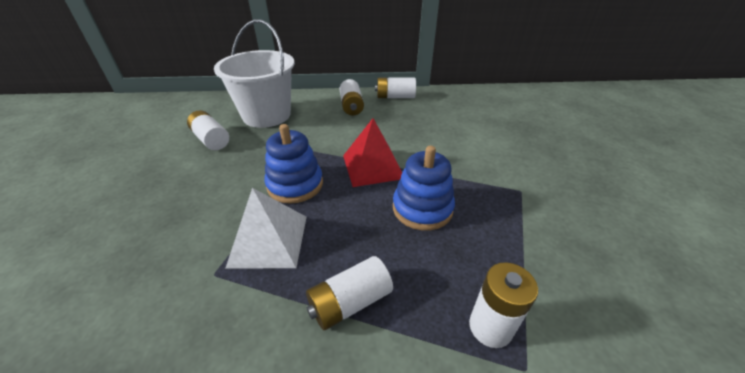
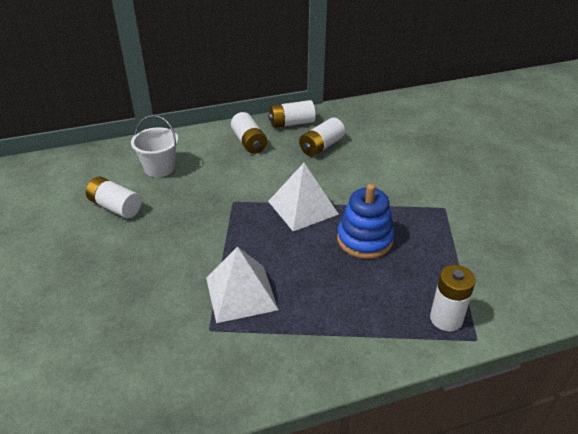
camera: 15 degrees left, 0 degrees up
white bucket [214,19,295,128] -> white bucket [131,115,178,177], size x0.56
blue stacking toy [265,124,323,204] -> none
white battery [306,256,393,330] -> white battery moved to [299,118,345,156]
red pyramid [343,118,402,187] -> white pyramid [268,163,339,231]

